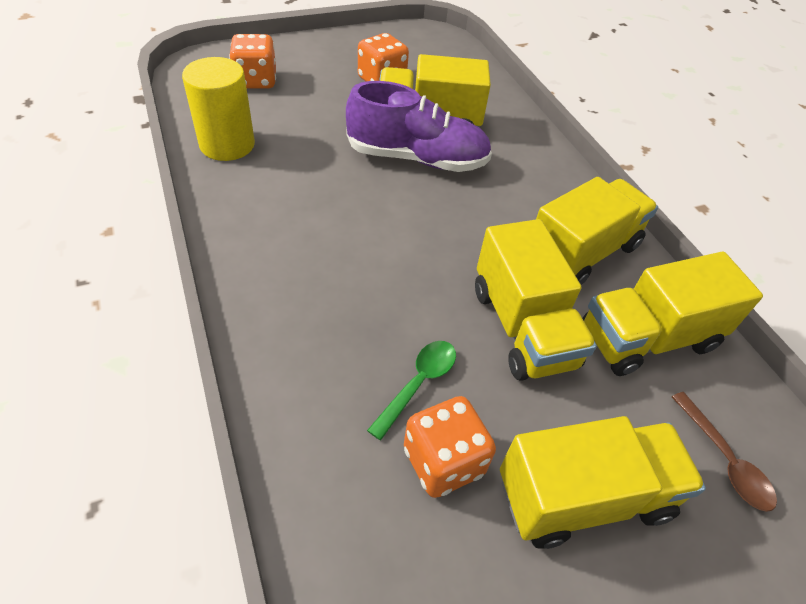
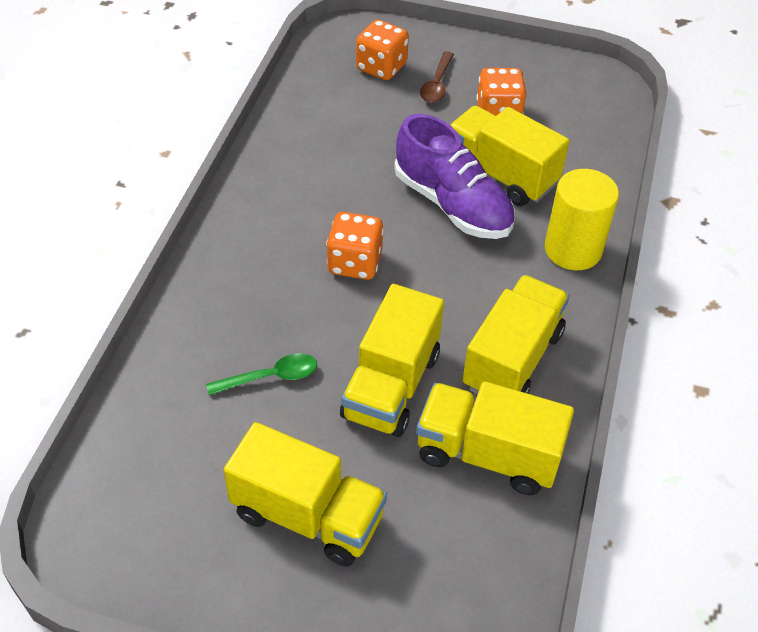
camera: 40 degrees right, 0 degrees up
yellow cylinder [182,57,255,161] -> yellow cylinder moved to [545,169,619,270]
orange dice [404,396,496,498] -> orange dice moved to [326,212,384,280]
yellow truck [536,177,658,285] -> yellow truck turned 60 degrees counterclockwise [462,275,570,394]
brown spoon [672,392,777,512] -> brown spoon moved to [420,51,454,103]

